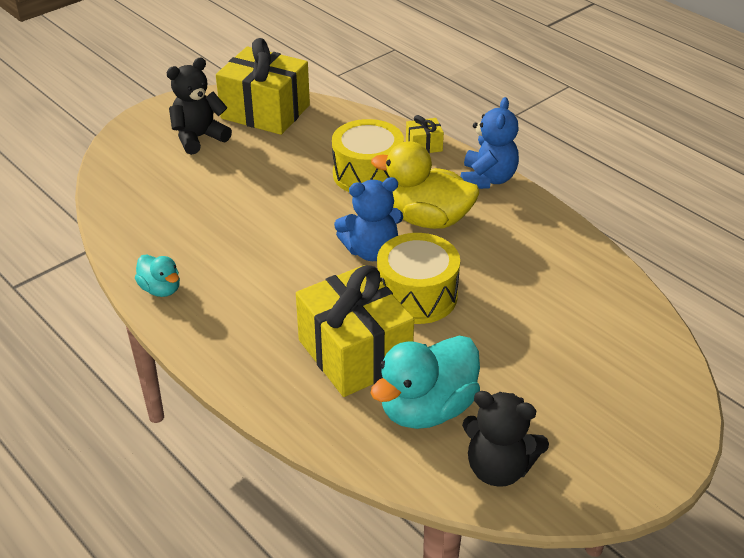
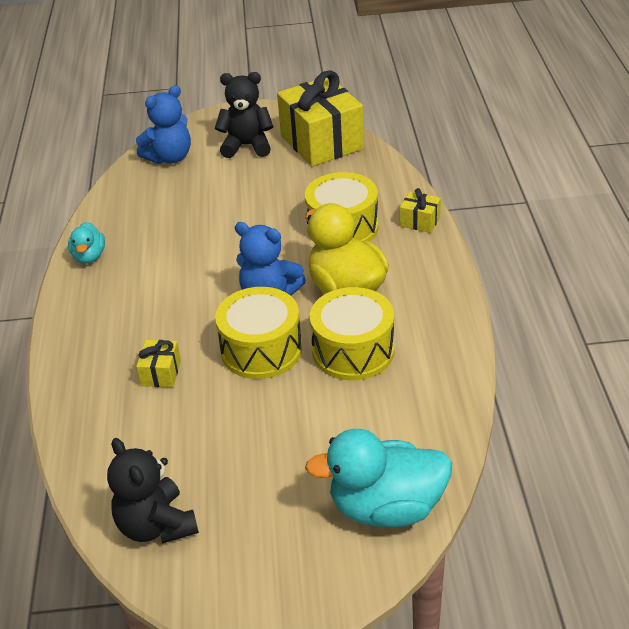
camera: 40 degrees right, 0 degrees up
yellow gift [296,265,414,397] -> yellow gift [136,340,181,387], size x0.43
turquoise duck [370,335,480,429] -> turquoise duck moved to [305,429,452,527]
blue teddy bear [461,97,519,189] -> blue teddy bear moved to [136,85,191,164]
none -> yellow drum [310,287,394,380]

